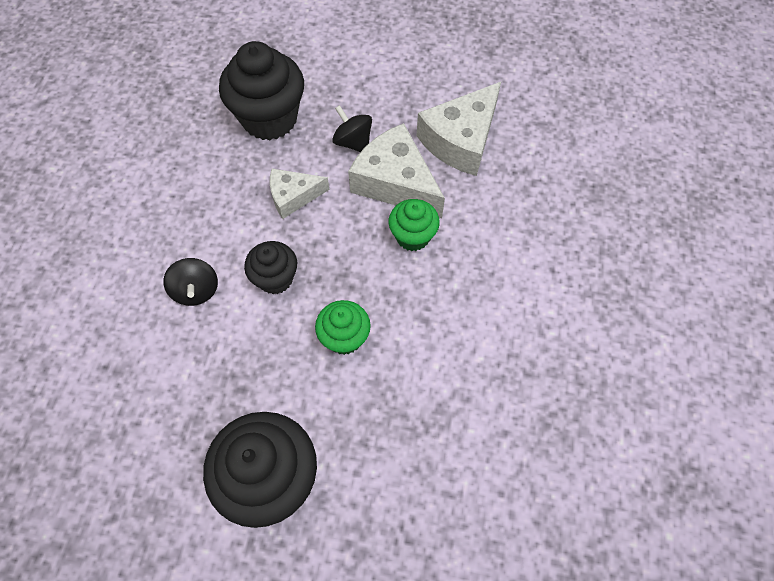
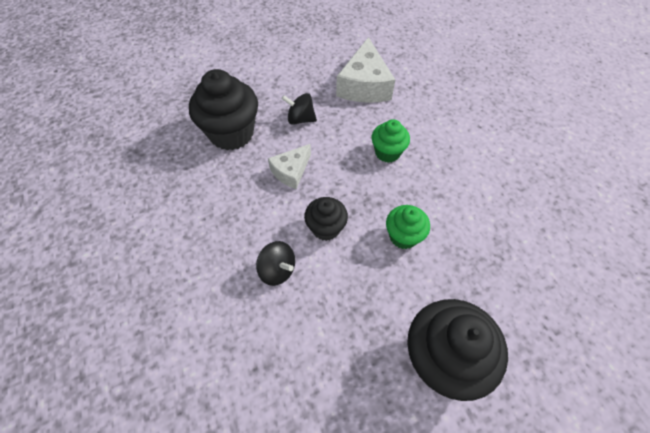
camera: 35 degrees left, 5 degrees down
white cheese [348,123,445,218] -> none

